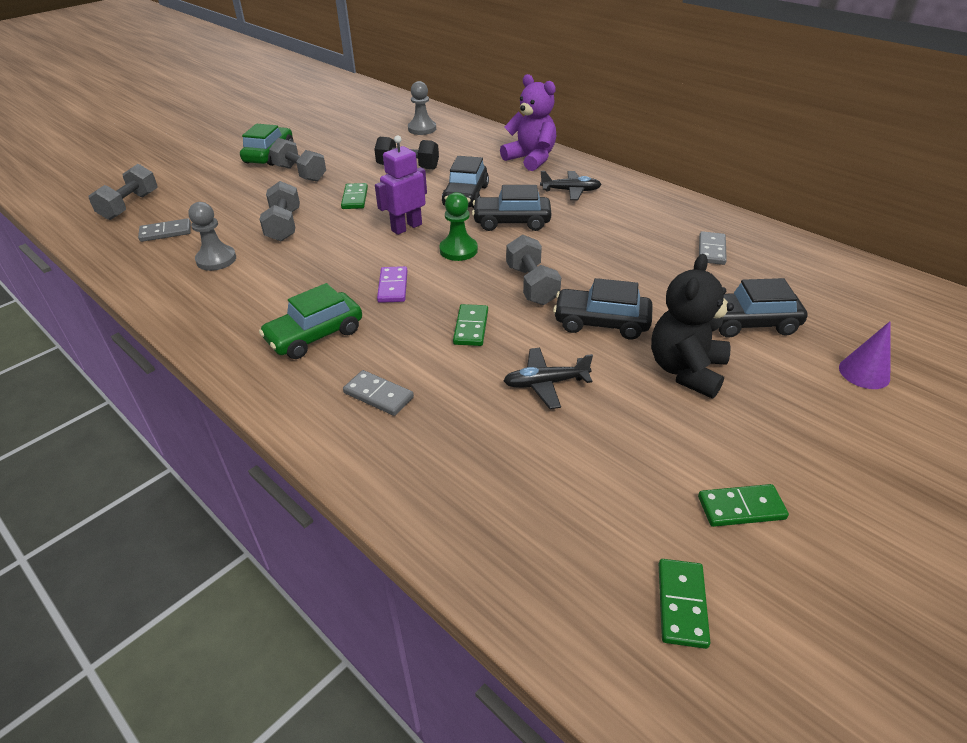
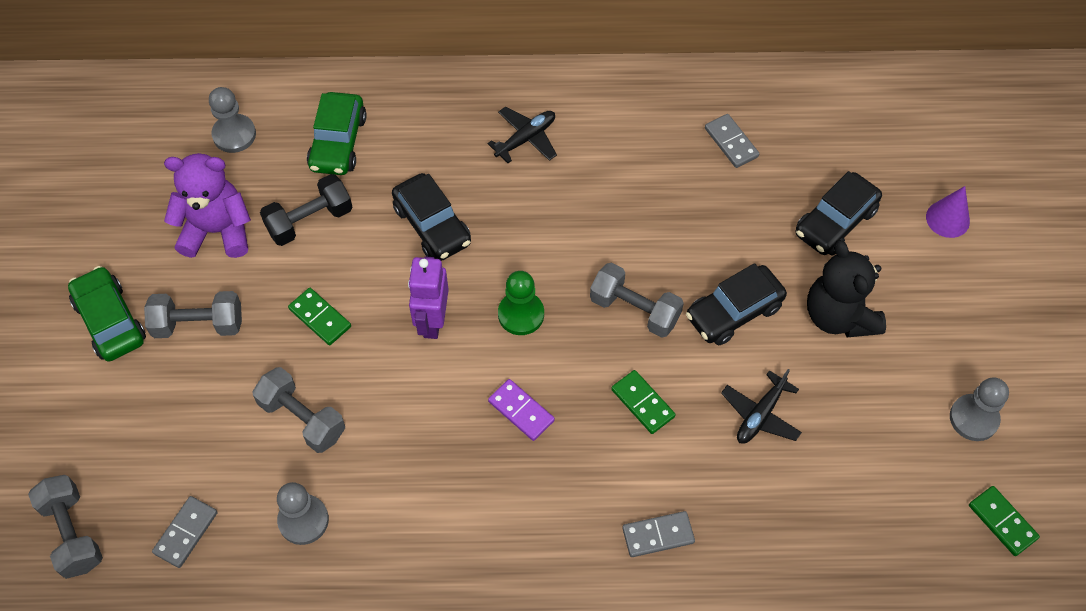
camera: 45 degrees left, 20 degrees up
green car [259,283,362,359] -> green car moved to [307,92,367,175]
black car [472,185,551,231] -> none
purple teddy bear [500,74,556,171] -> purple teddy bear moved to [164,153,251,258]
green domino [698,484,789,527] -> grey pawn [950,377,1009,441]

